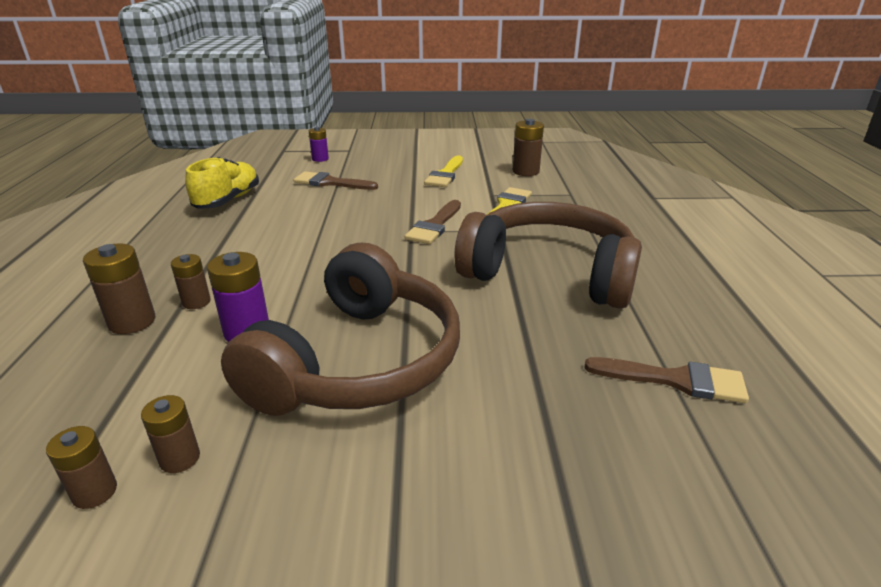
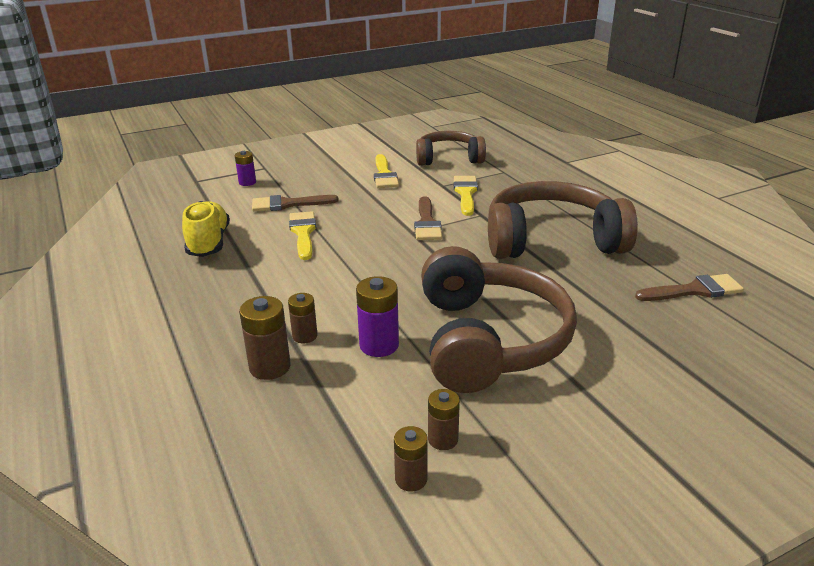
camera: 25 degrees left, 0 degrees up
brown battery [513,119,544,176] -> brown headphones [416,131,486,166]
none -> yellow brush [289,211,316,260]

